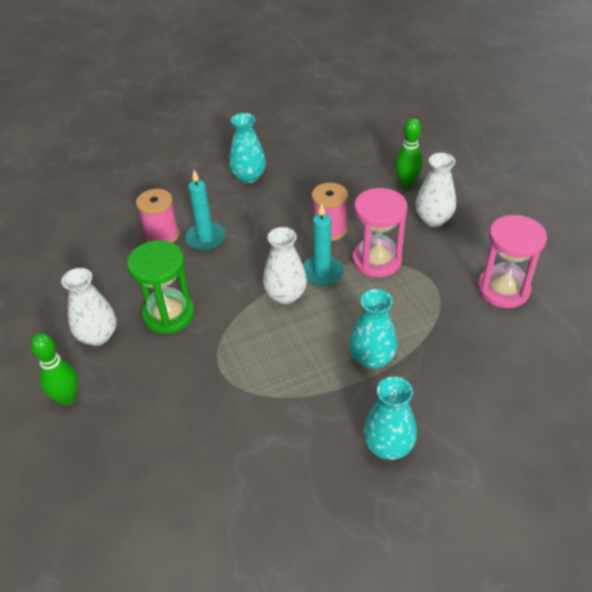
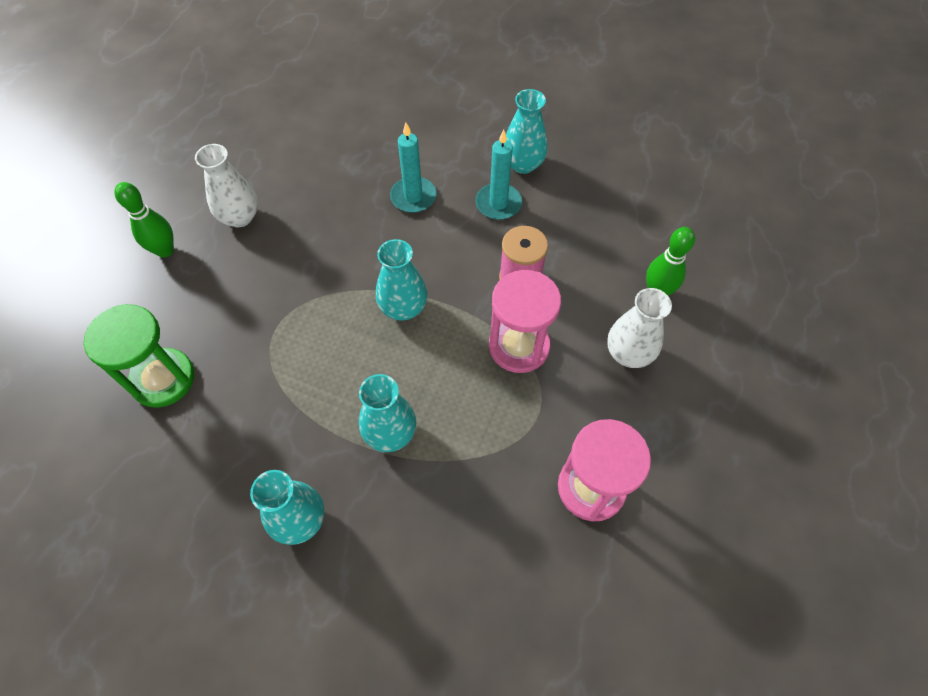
camera: 45 degrees right, 15 degrees up
green hourglass [127,240,195,334] -> green hourglass moved to [84,304,194,408]
pink spool [136,189,179,243] -> none
white vase [263,227,307,304] -> turquoise vase [376,239,427,320]
turquoise candle [303,203,344,286] -> turquoise candle moved to [475,129,522,220]

